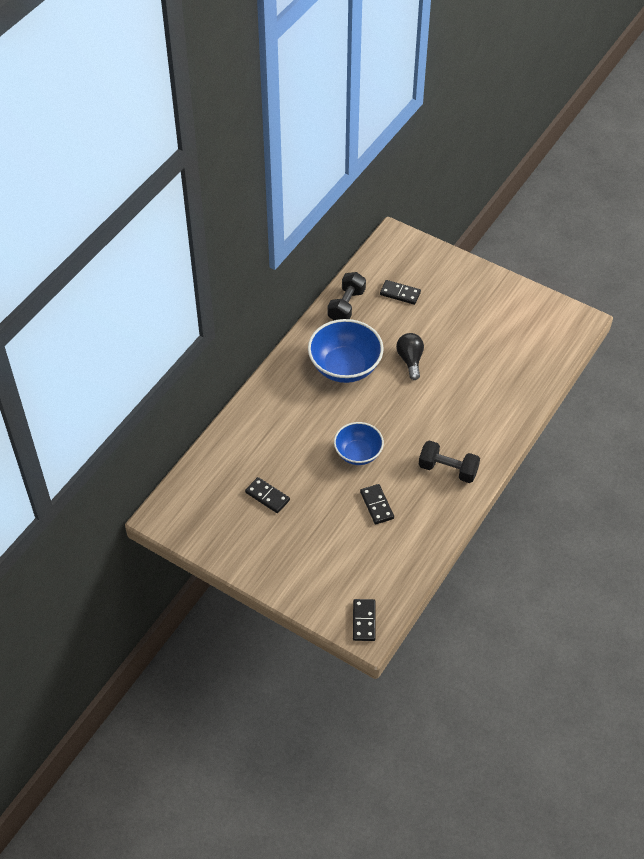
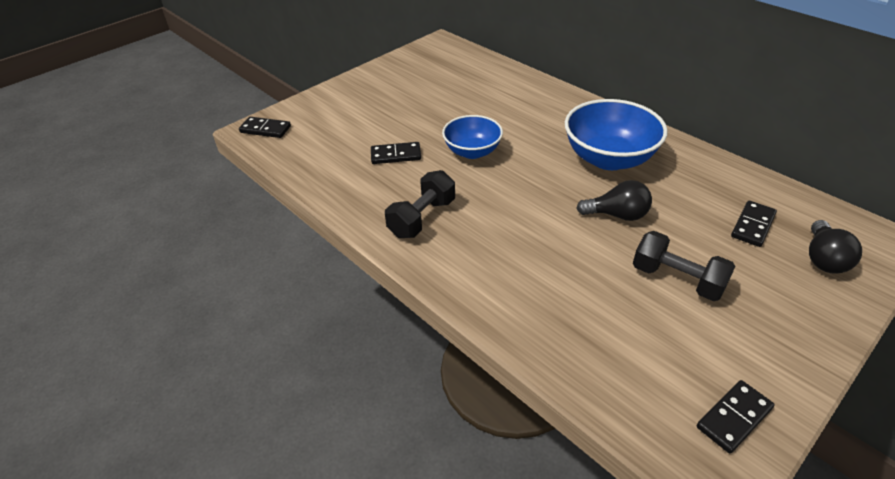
camera: 105 degrees right, 10 degrees down
black domino [245,477,290,513] -> black domino moved to [697,380,774,454]
black dumbbell [327,272,366,320] -> black dumbbell moved to [633,231,736,301]
none -> black light bulb [809,220,862,274]

